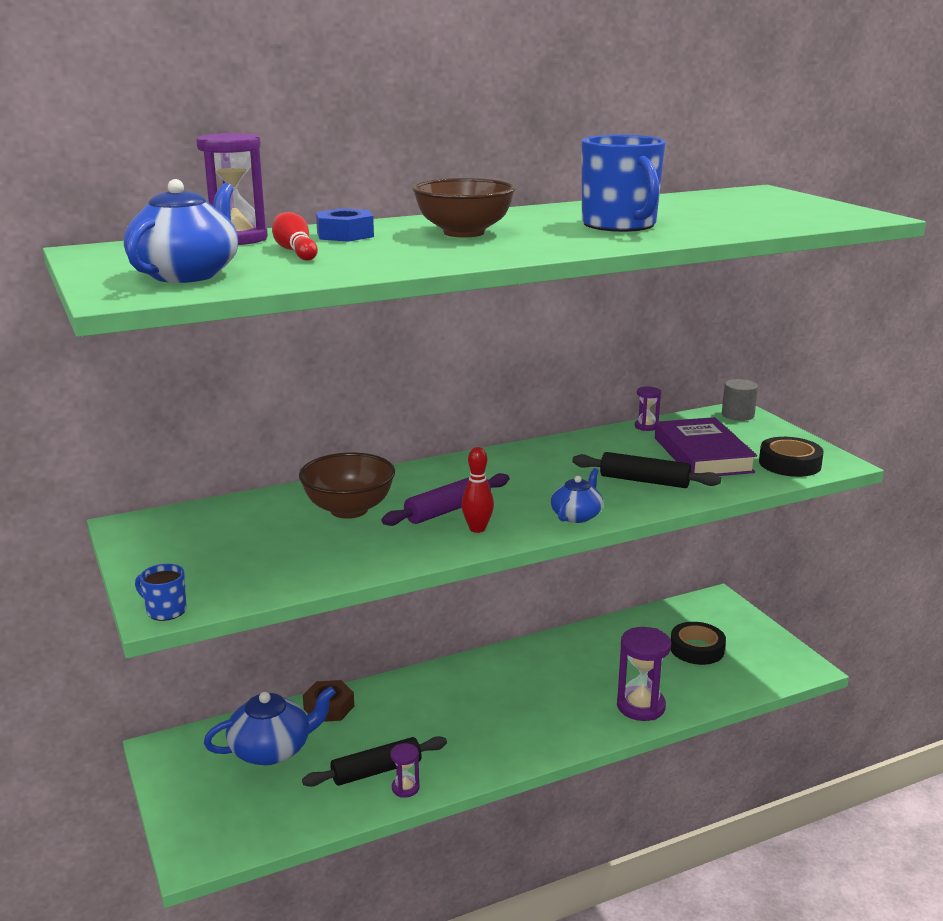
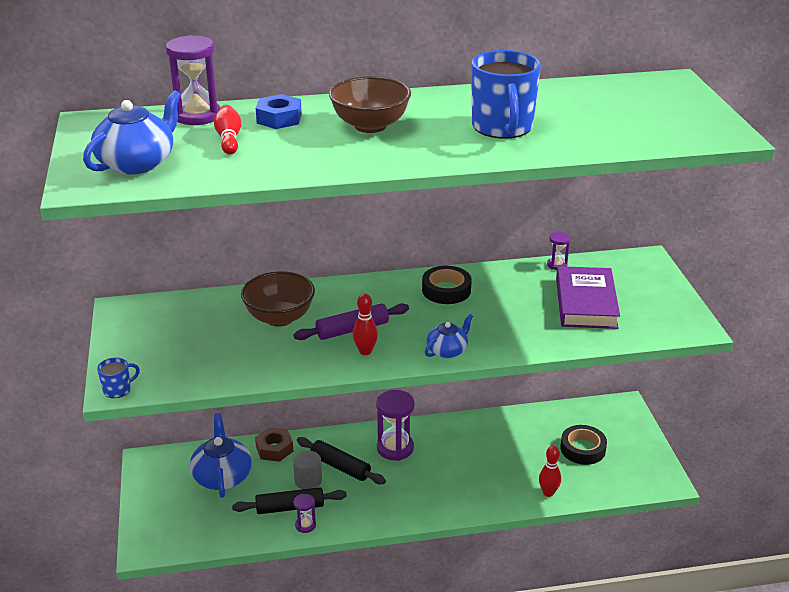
camera: 15 degrees right, 10 degrees up
blue mug [135,564,187,621] -> blue mug turned 105 degrees clockwise [97,357,140,398]
blue teapot [204,686,336,765] -> blue teapot turned 90 degrees counterclockwise [190,413,252,498]
black rolling pin [573,452,721,488] -> black rolling pin moved to [297,437,386,484]
purple hourglass [617,627,671,721] -> purple hourglass moved to [376,390,415,461]
grey cylinder [722,379,758,421] -> grey cylinder moved to [293,451,322,489]
black tape [759,437,824,477] -> black tape moved to [422,266,471,304]
none -> red bowling pin [539,446,561,497]

